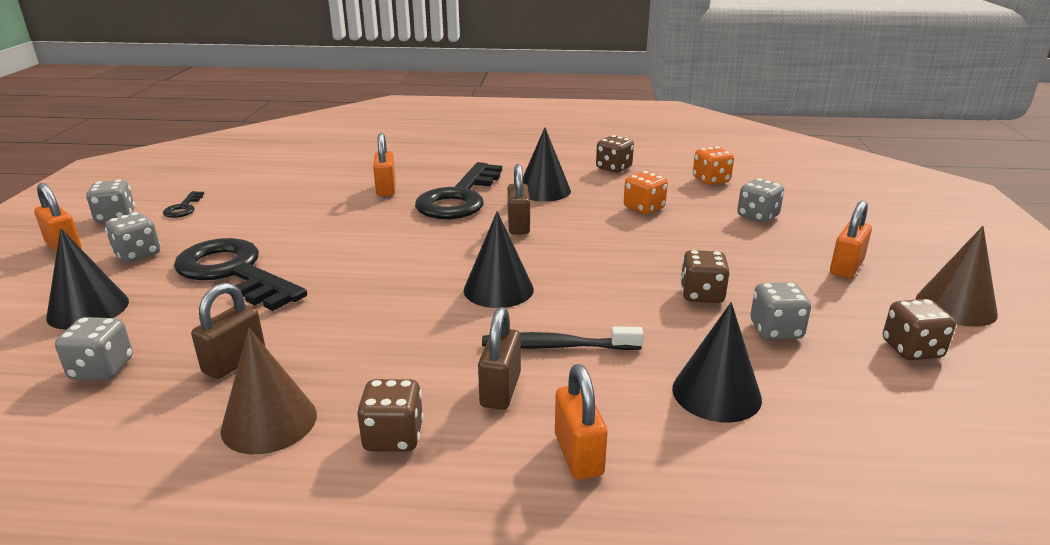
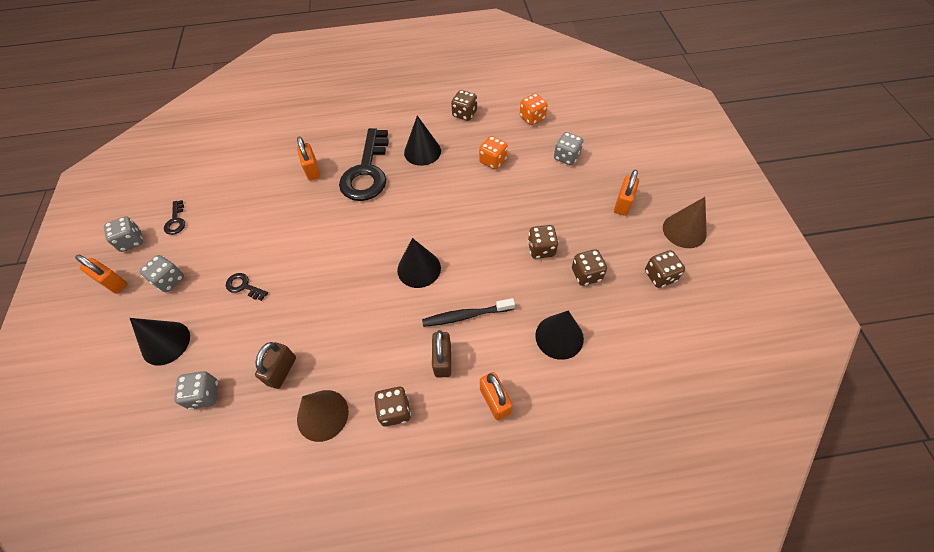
camera: 10 degrees left, 30 degrees up
black key [174,238,307,311] -> black key [226,273,268,301], size x0.42
brown padlock [507,164,530,235] -> none
grey dice [750,282,811,340] -> brown dice [572,249,607,286]

